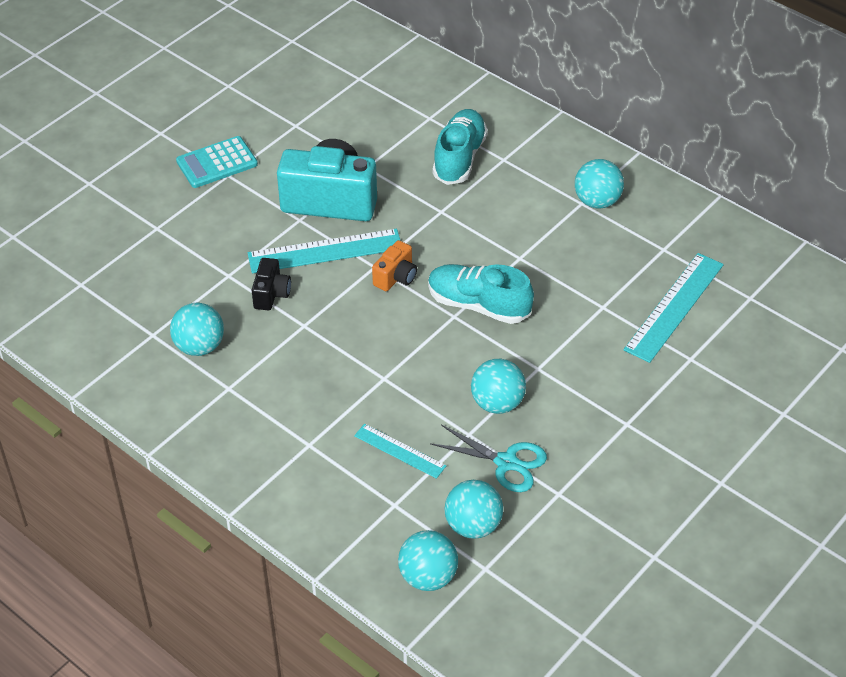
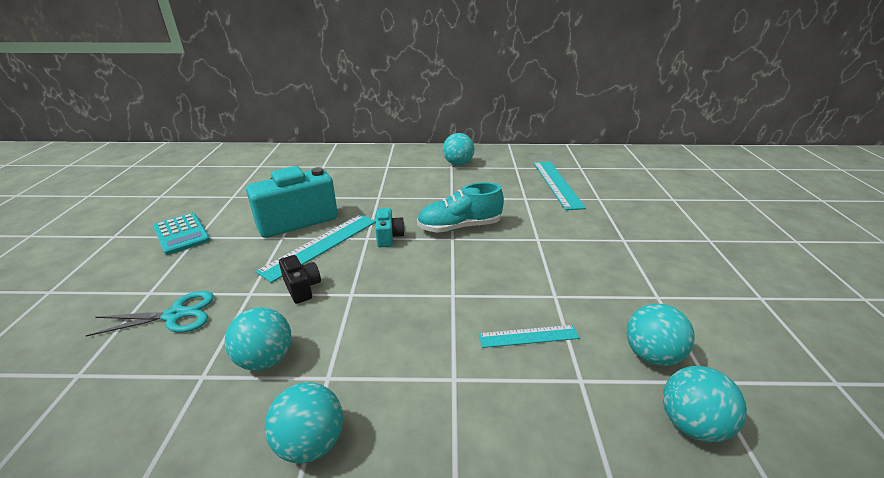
camera: 40 degrees left, 15 degrees down
turquoise calculator [176,136,258,188] -> turquoise calculator turned 60 degrees counterclockwise [153,213,210,255]
orange camera [372,240,417,291] -> turquoise camera [375,208,405,247]
turquoise scissors [430,425,547,492] -> turquoise scissors moved to [85,291,214,336]
turquoise shoe [433,109,488,185] -> none
turquoise ball [471,359,526,414] -> turquoise ball moved to [265,382,343,463]

